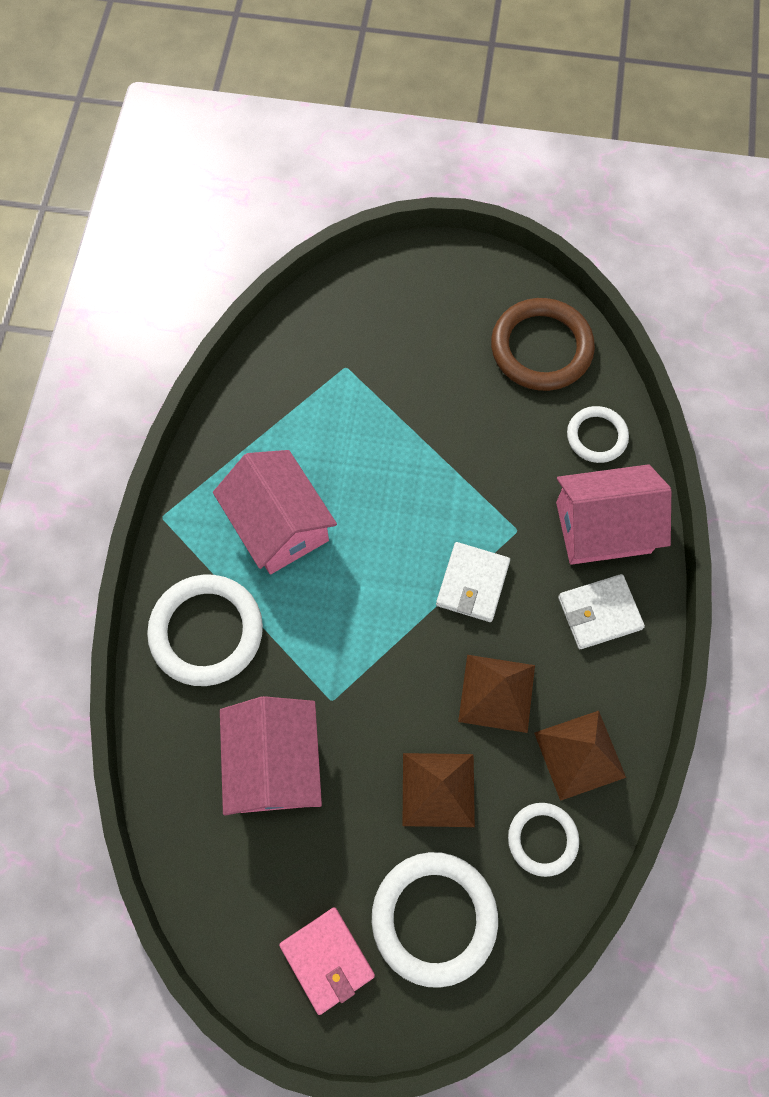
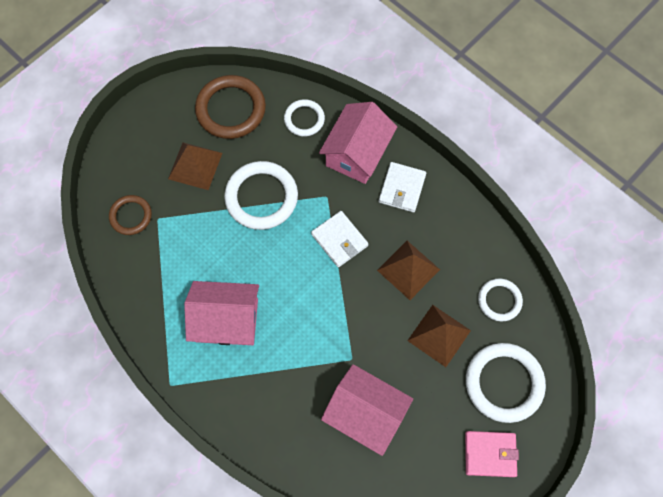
camera: 55 degrees left, 0 degrees up
white ring [147,574,263,686] -> white ring moved to [224,161,298,230]
brown pyramid [534,711,626,801] -> brown pyramid moved to [168,143,222,190]
none -> brown ring [109,195,152,235]

